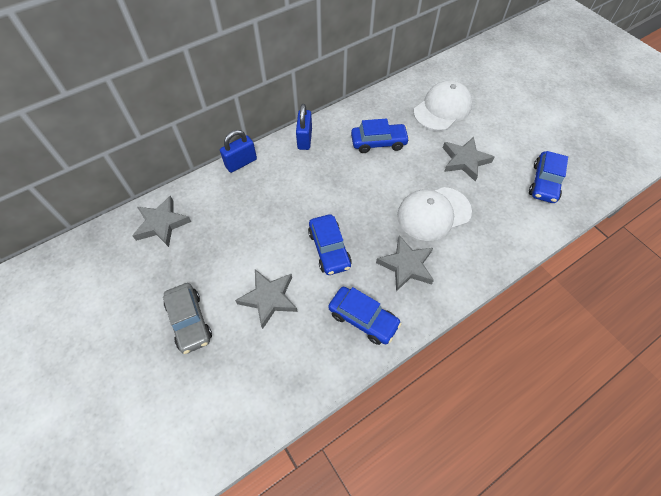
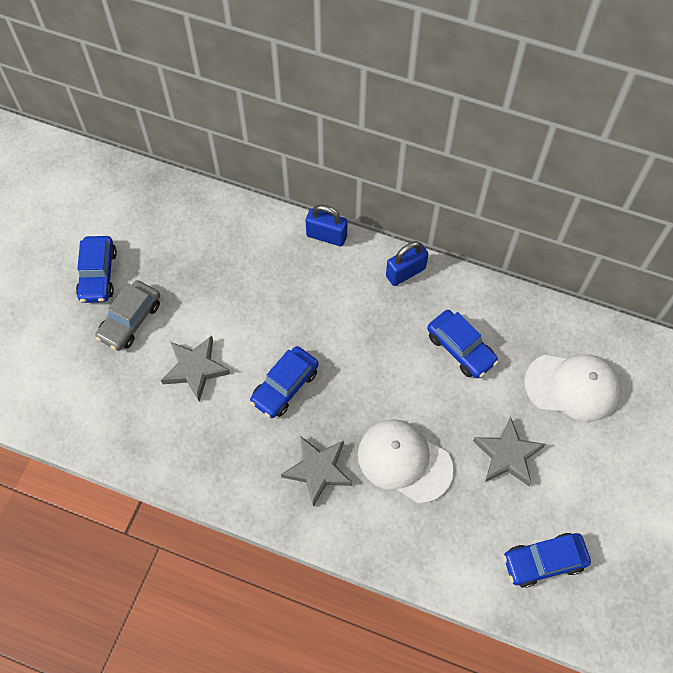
camera: 55 degrees right, 5 degrees up
grey star [132,196,191,247] -> none
blue car [328,287,401,345] -> blue car moved to [76,236,117,303]

